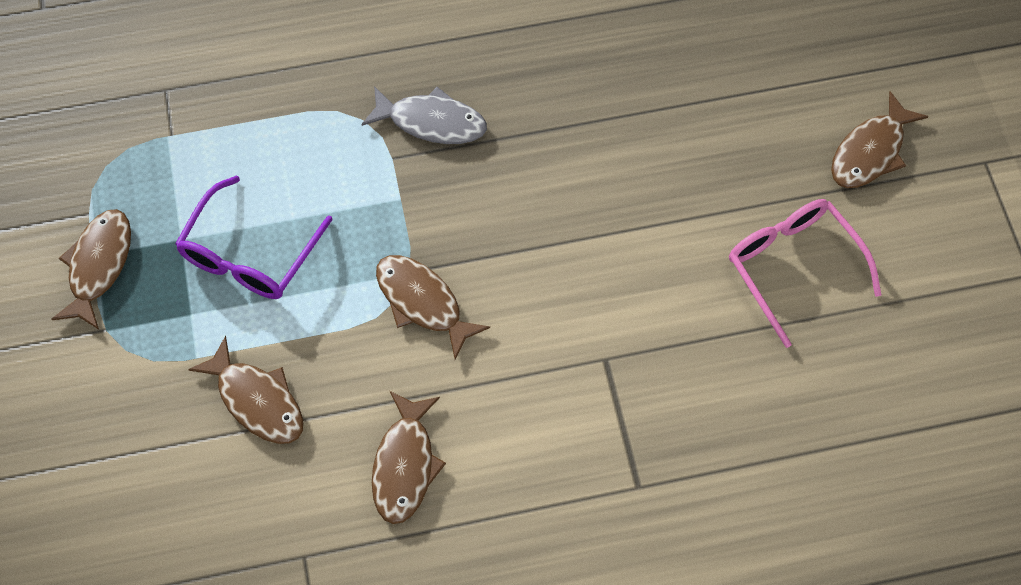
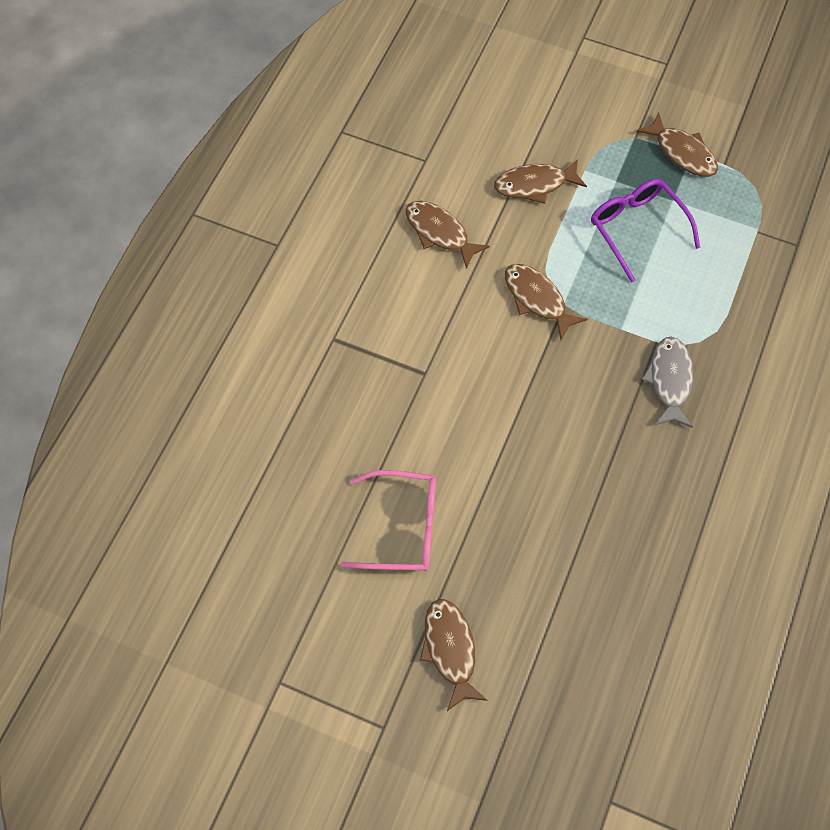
camera: 125 degrees right, 0 degrees up
grey fish [361,86,487,144] -> grey fish turned 135 degrees clockwise [642,337,693,427]
brown fish [376,255,490,360] -> brown fish turned 120 degrees counterclockwise [505,264,587,340]

